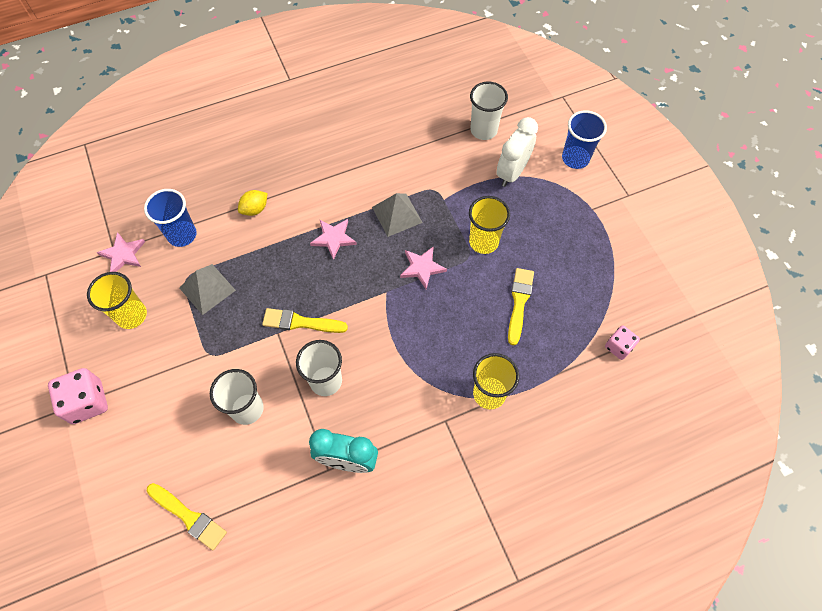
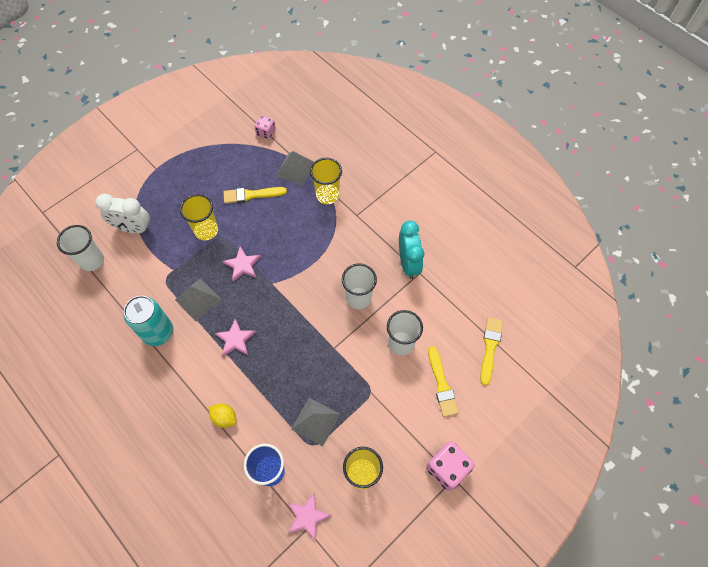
camera: 110 degrees left, 0 degrees up
yellow brush [262,308,348,333] -> yellow brush moved to [428,346,459,417]
blue cup [562,110,607,169] -> none
none -> turquoise can [124,296,173,346]
none -> grey pyramid [276,151,314,186]

